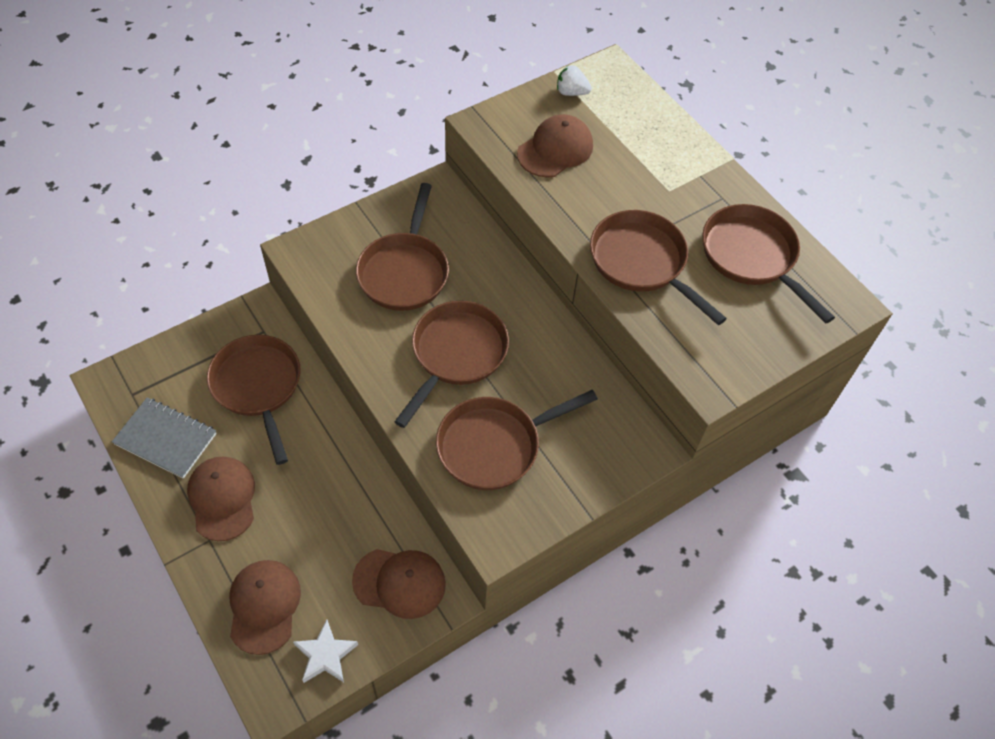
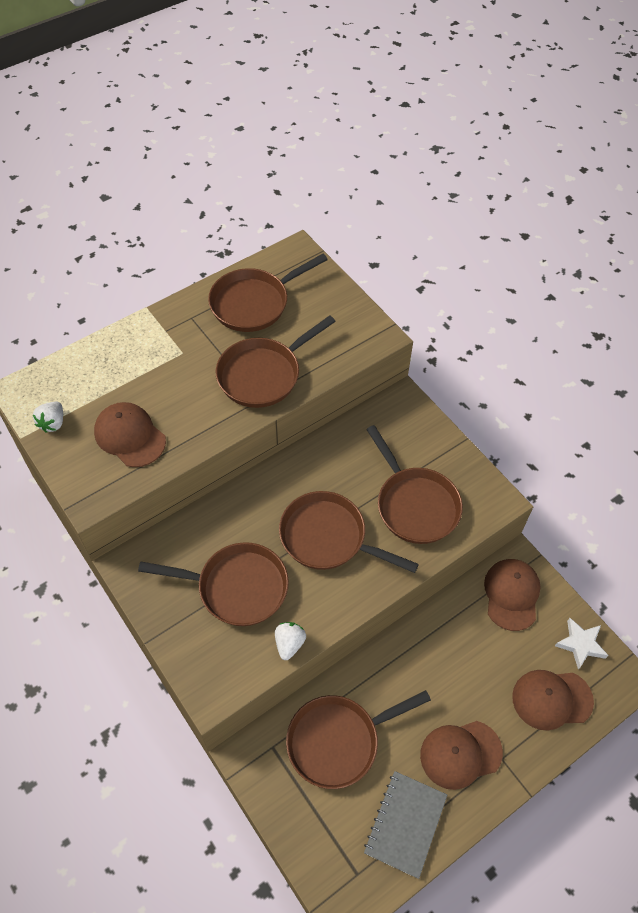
camera: 90 degrees left, 0 degrees up
none -> white strawberry [275,622,306,660]

